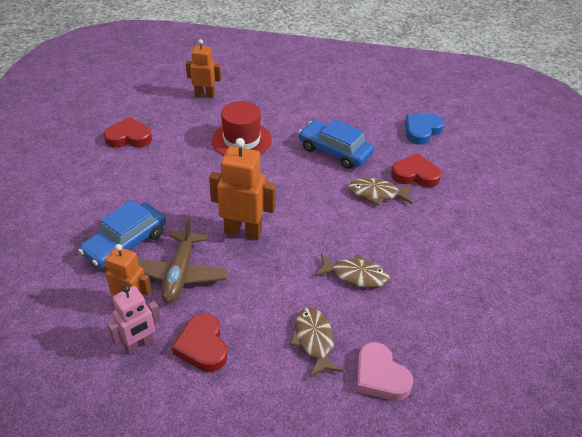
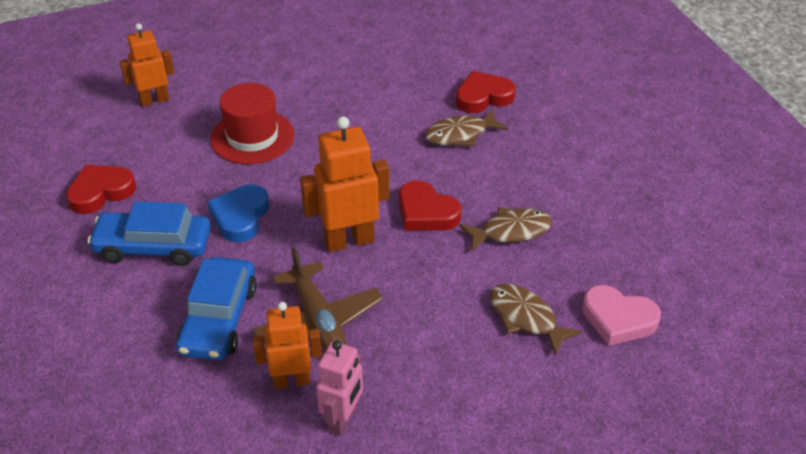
camera: 30 degrees left, 0 degrees up
red heart [172,313,227,372] -> red heart moved to [399,180,461,231]
blue car [299,119,374,169] -> blue car moved to [88,201,211,266]
blue heart [405,114,444,145] -> blue heart moved to [207,184,269,242]

